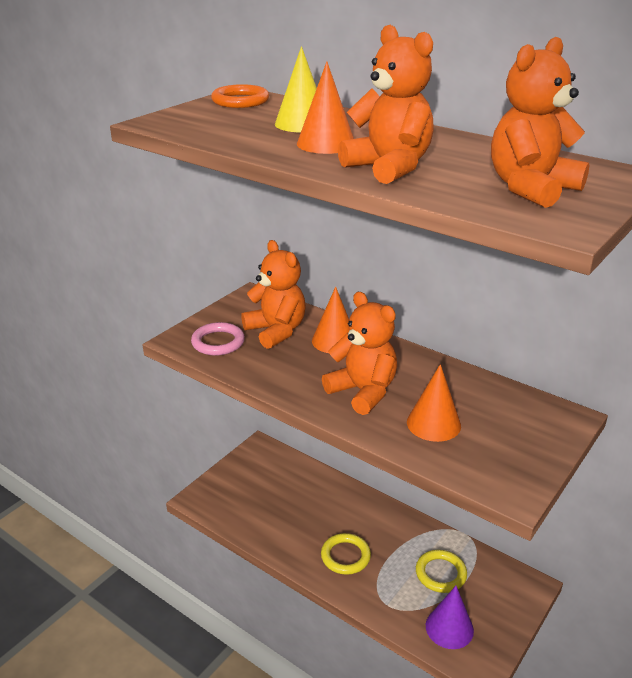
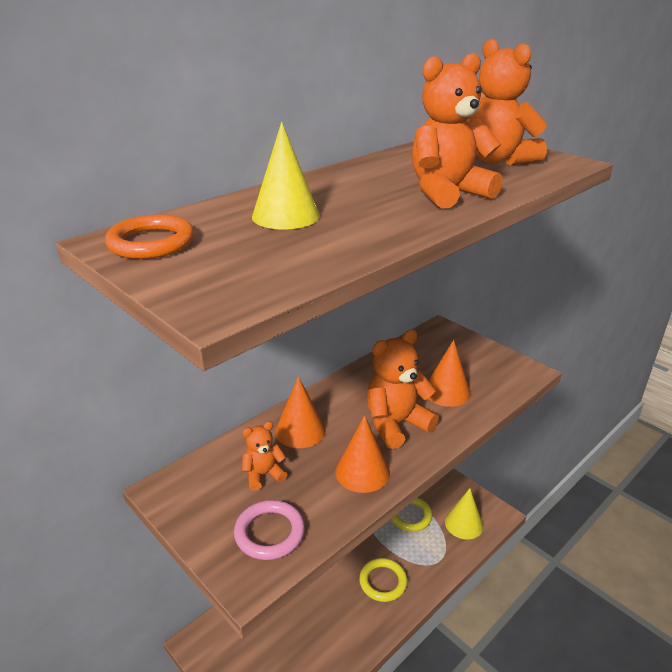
camera: 80 degrees left, 0 degrees up
orange teddy bear [241,240,306,349] -> orange teddy bear [242,421,287,490], size x0.55
orange cone [297,61,354,154] -> orange cone moved to [335,415,390,493]
purple cone [426,586,474,649] -> yellow cone [445,488,483,539]

